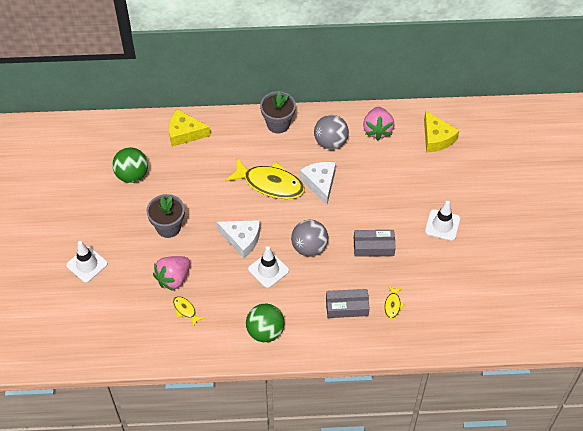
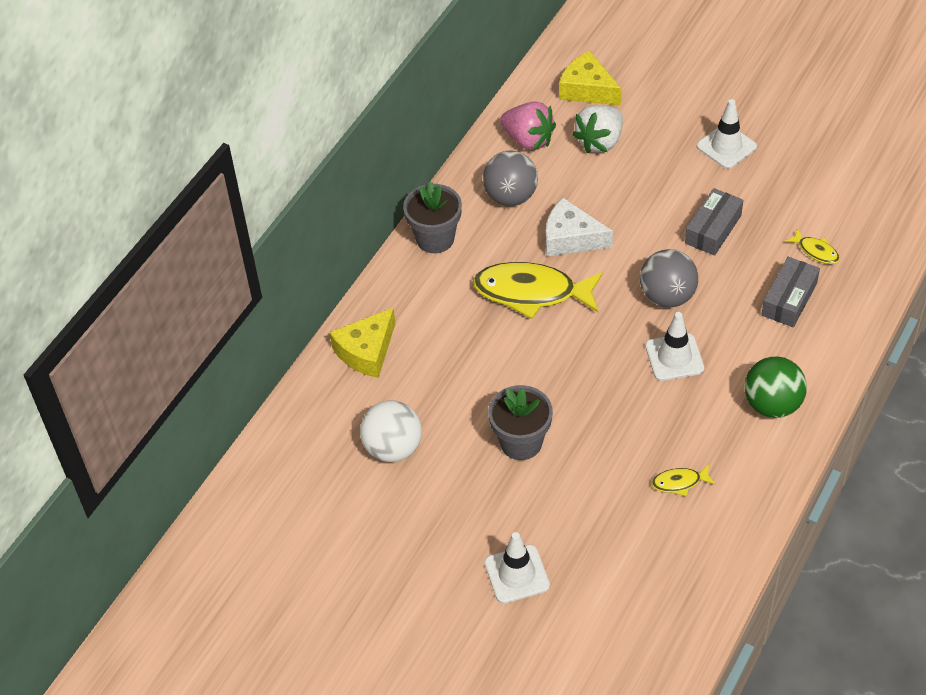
camera: 55 degrees left, 5 degrees down
green ball [112,147,148,183] -> white ball [360,400,422,462]
pink strawberry [153,256,190,291] -> none
white cheese [217,220,260,258] -> none
yellow fish [225,158,305,199] -> yellow fish turned 135 degrees counterclockwise [473,262,603,319]
yellow cheese [424,111,459,152] -> yellow cheese turned 150 degrees counterclockwise [559,51,621,105]
none -> white strawberry [572,105,623,153]

